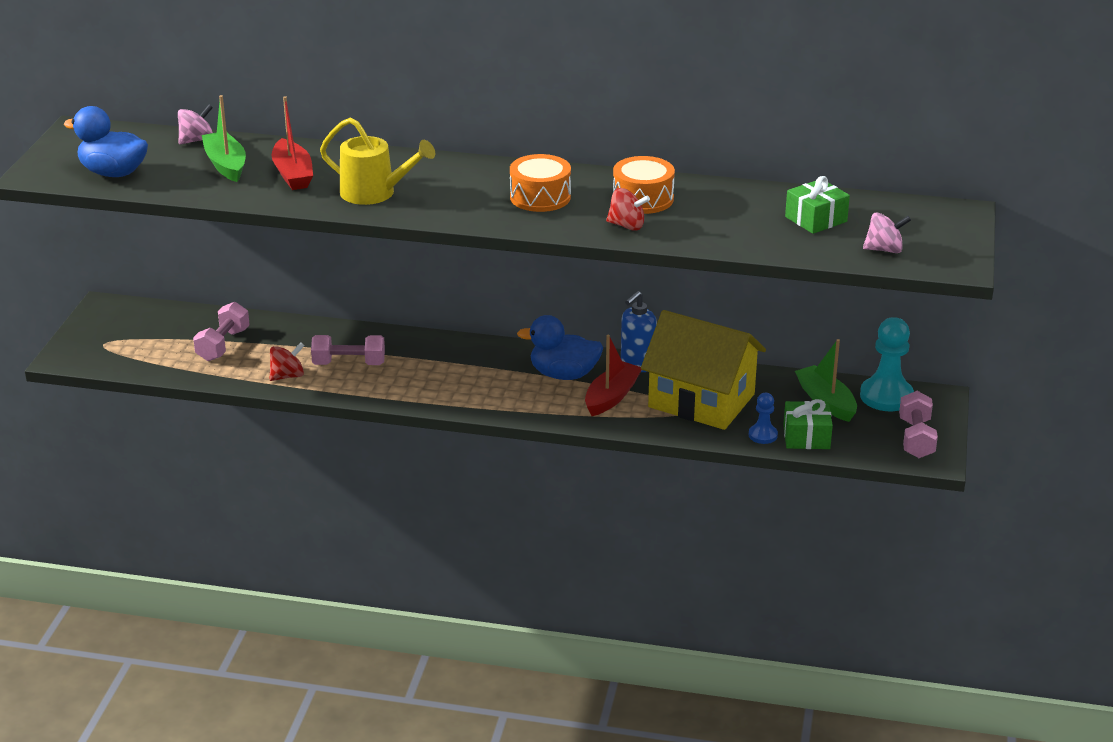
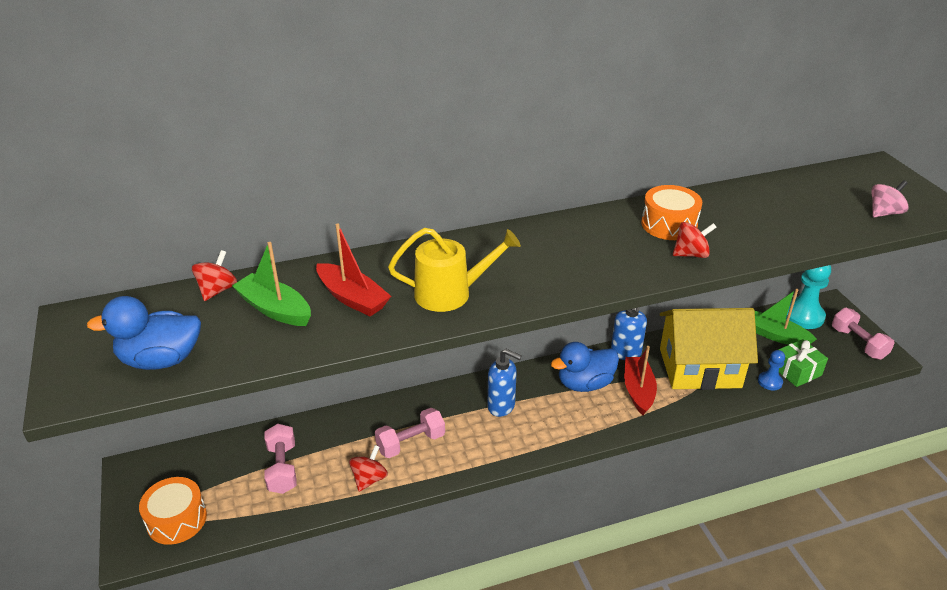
camera: 30 degrees left, 5 degrees up
pink spinning top [178,104,213,145] -> red spinning top [192,250,237,301]
orange drum [510,154,571,212] -> orange drum moved to [139,477,207,545]
green gift [785,176,850,234] -> none
none -> blue soap dispenser [488,349,522,417]

